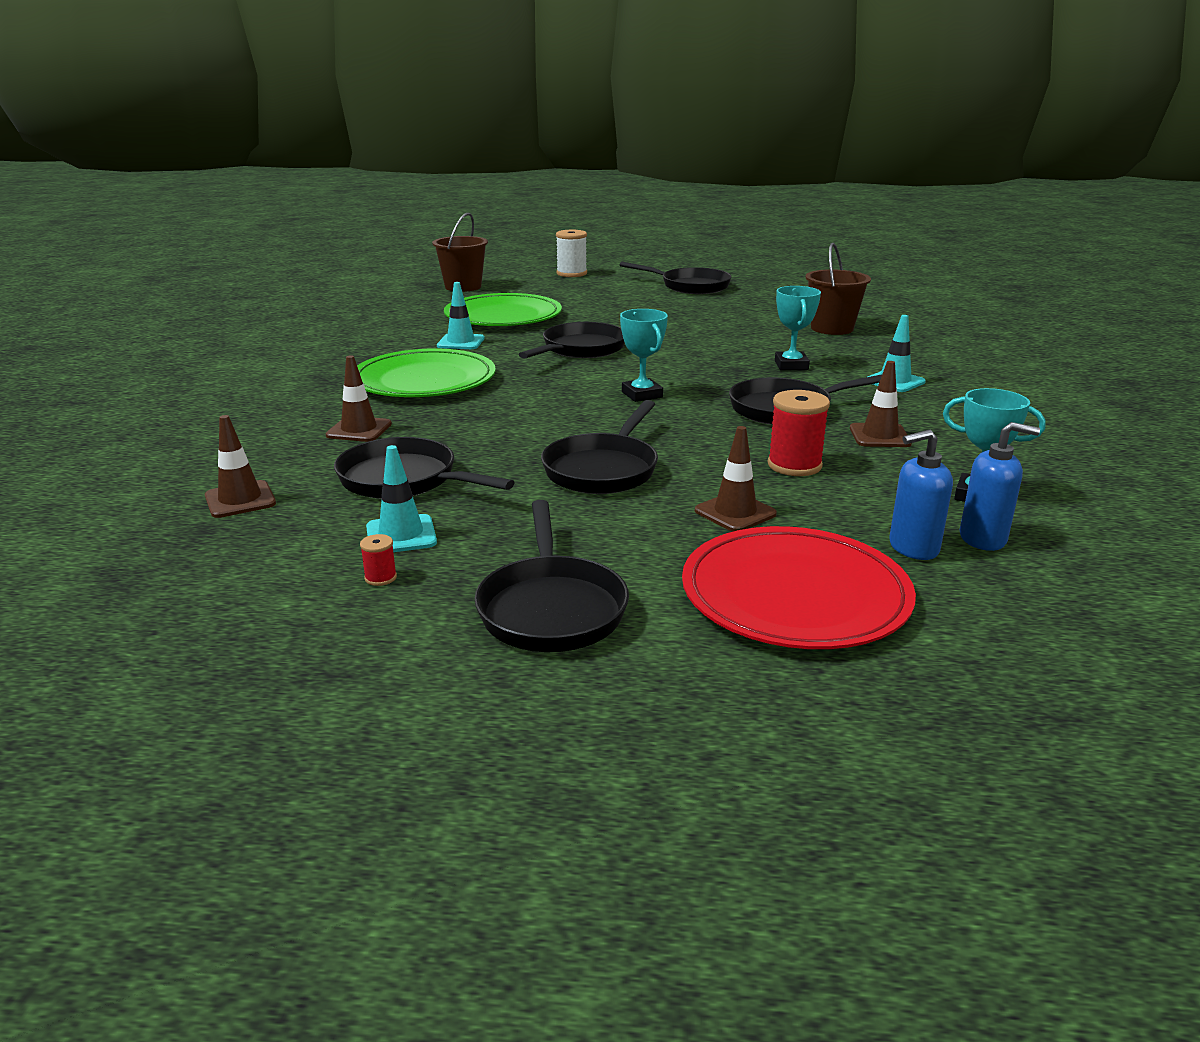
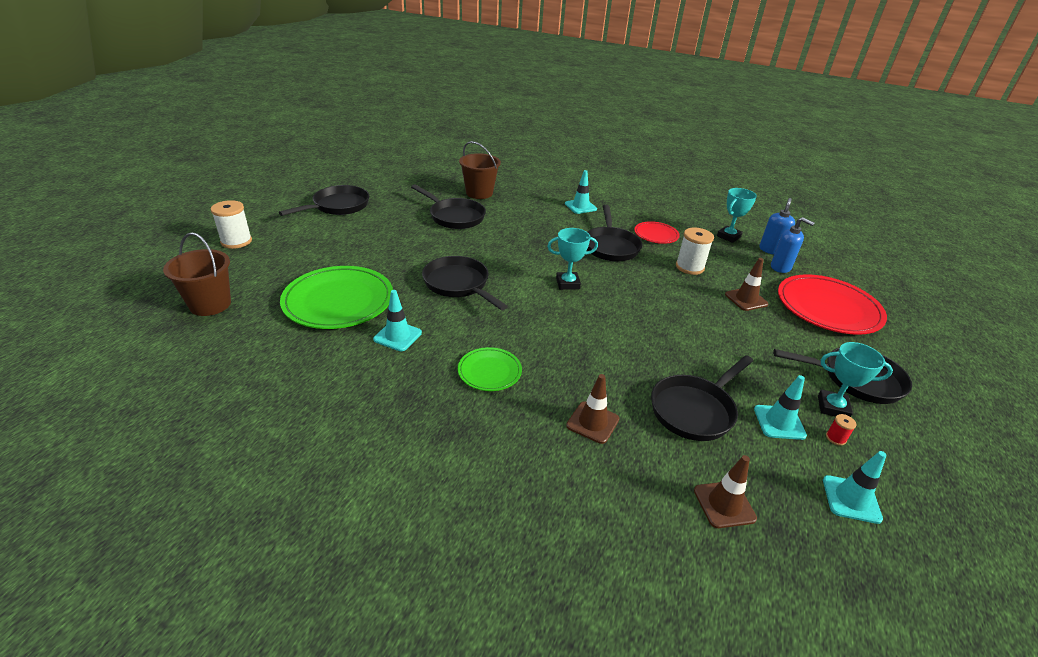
camera: 75 degrees left, 10 degrees up
green plate [357,349,496,397] -> green plate [458,347,522,391], size x0.52
black pan [541,400,658,494] -> black pan moved to [411,184,486,229]
red spool [768,390,830,476] -> white spool [676,227,714,275]
turquoise trophy [775,286,821,370] -> turquoise trophy moved to [818,342,893,417]
brown traffic cone [850,361,912,447] -> red plate [634,221,680,244]
blue soap dispenser [889,430,953,560] -> blue soap dispenser turned 60 degrees counterclockwise [771,217,814,273]
none -> turquoise traffic cone [823,451,887,524]

